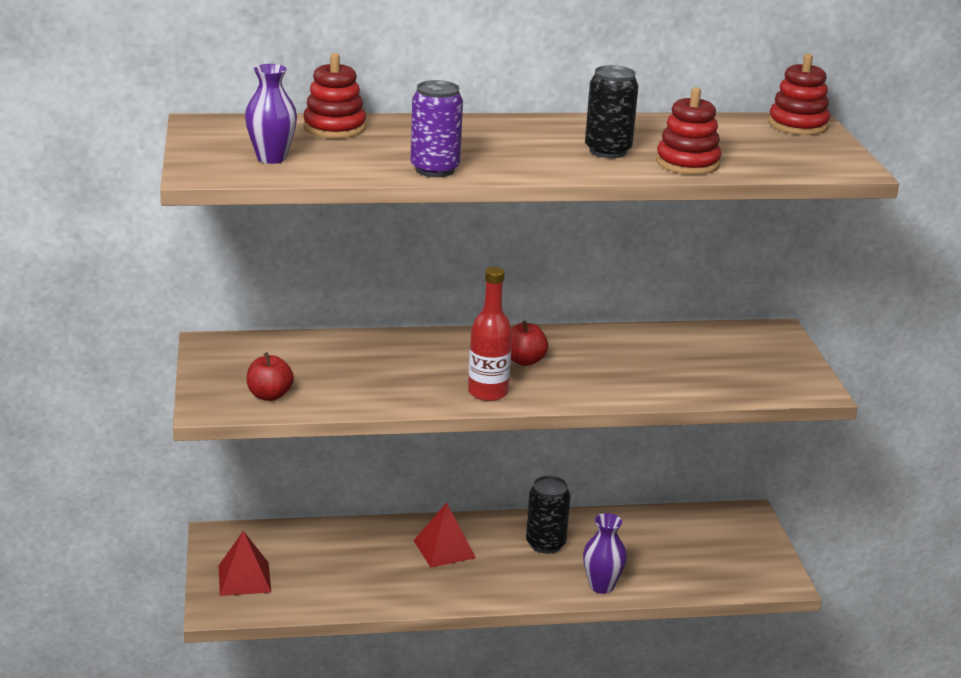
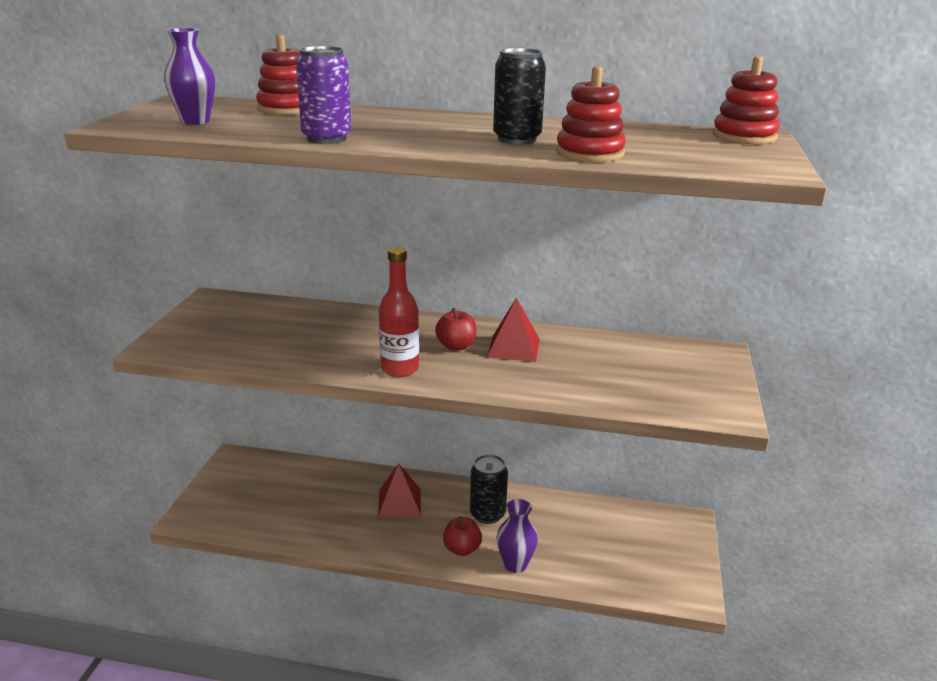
camera: 20 degrees right, 0 degrees up
red pyramid [219,531,271,596] -> red pyramid moved to [487,297,540,362]
red apple [247,352,294,401] -> red apple moved to [443,516,482,556]

